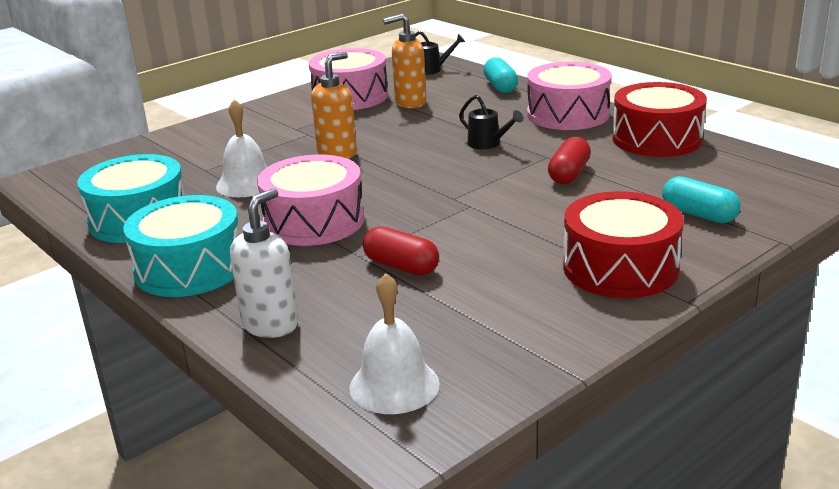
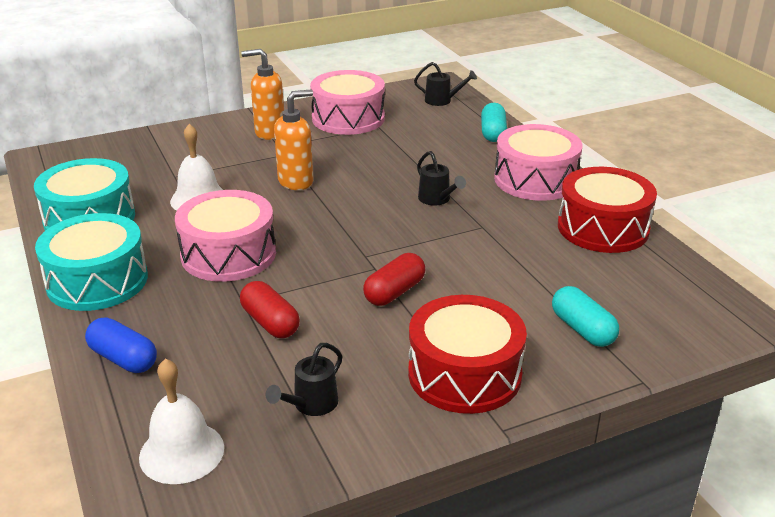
camera: 15 degrees right, 5 degrees up
white soap dispenser [230,188,298,338] -> blue capsule [85,317,157,373]
orange soap dispenser [383,14,426,108] -> orange soap dispenser moved to [241,49,284,140]
red capsule [548,137,591,184] -> red capsule moved to [363,253,426,306]
none -> black watering can [266,343,342,416]

